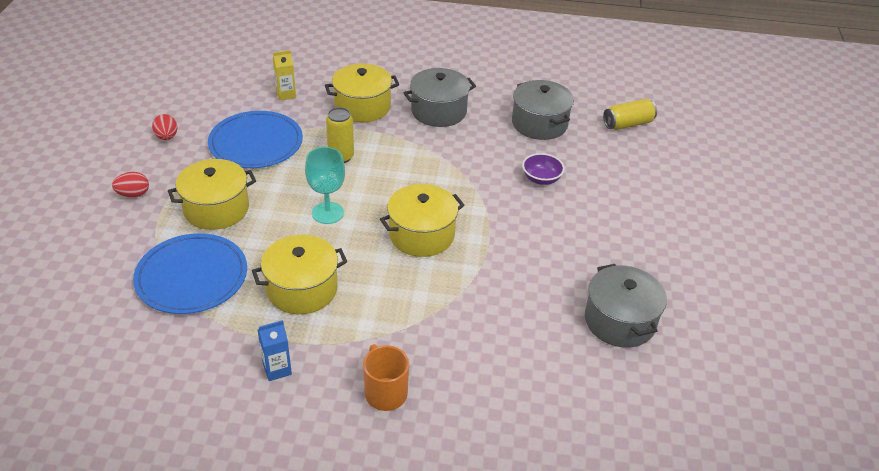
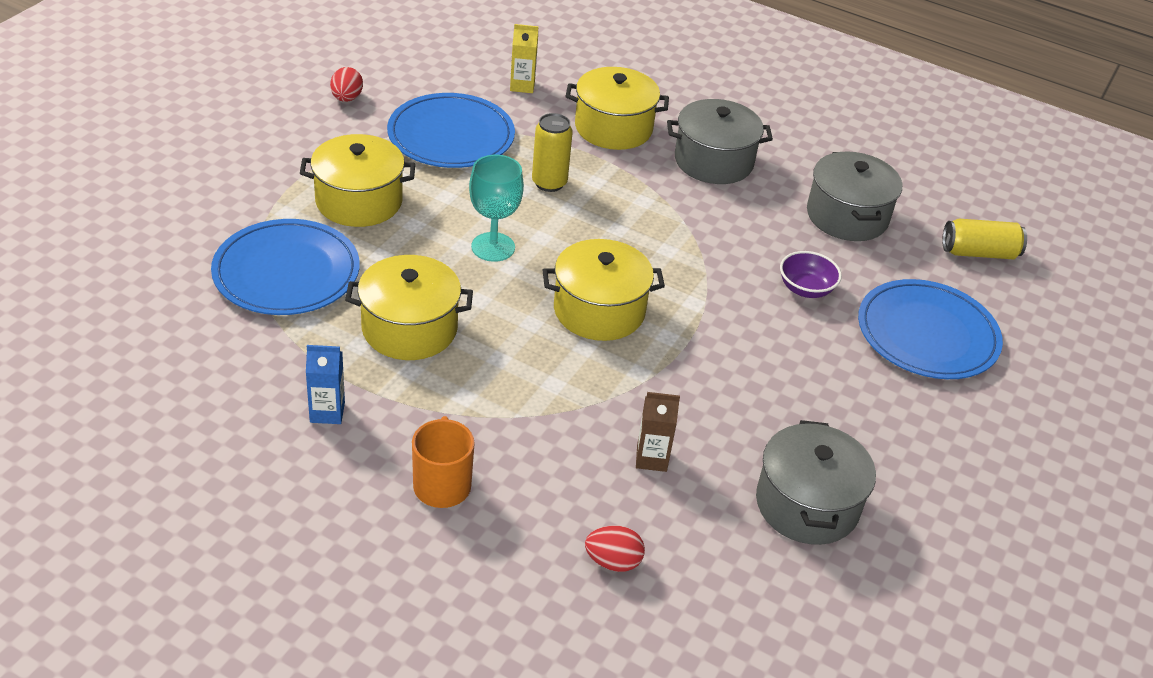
camera: 20 degrees right, 0 degrees up
red egg [112,172,149,198] -> red egg moved to [585,525,645,572]
none -> brown carton [636,392,680,472]
none -> blue plate [858,279,1003,379]

